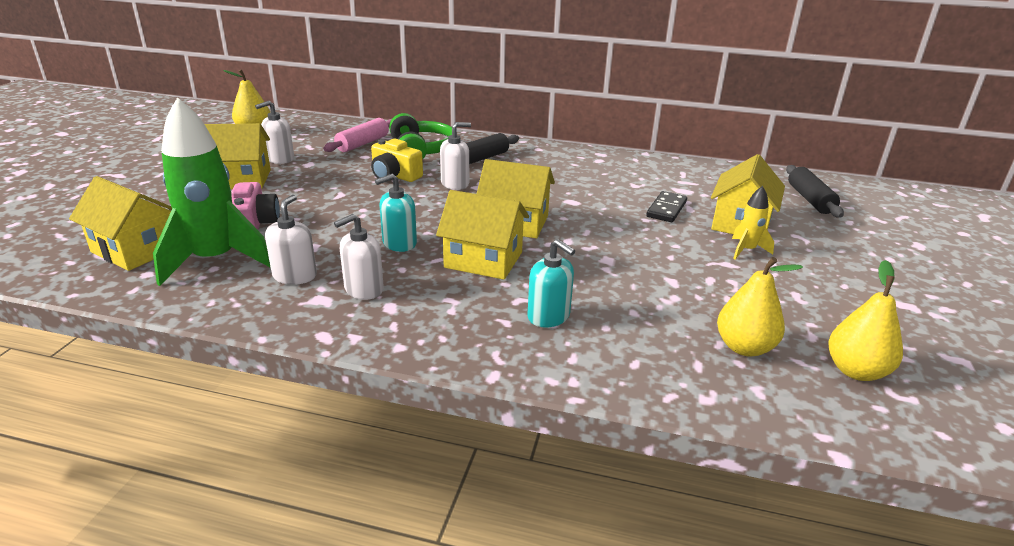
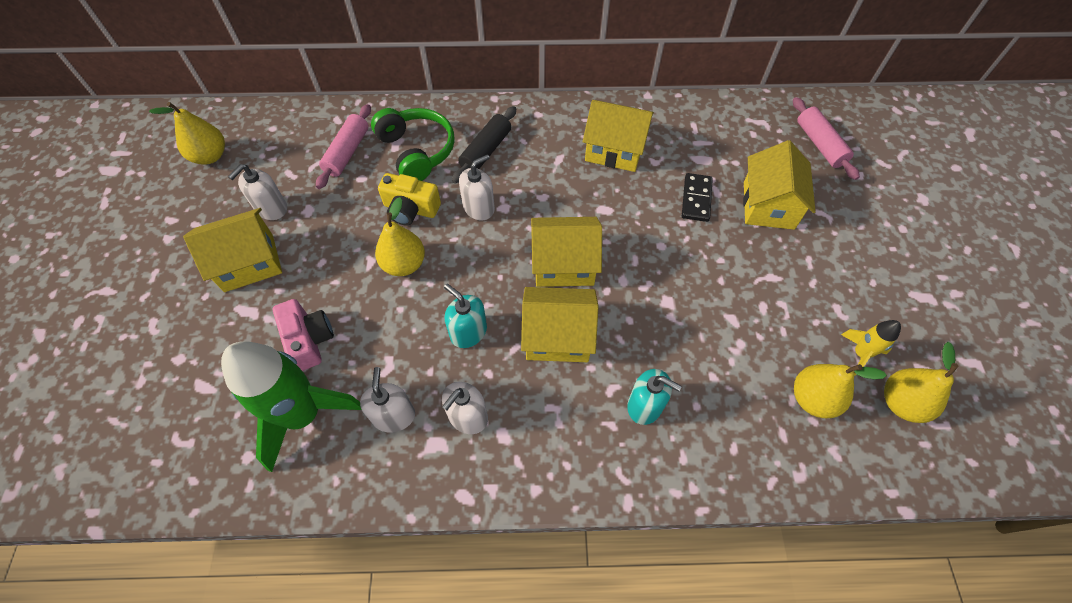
camera: 15 degrees left, 30 degrees up
yellow house [69,176,172,271] -> yellow house moved to [583,100,654,172]
turquoise soap dispenser [375,174,417,252] -> turquoise soap dispenser turned 90 degrees clockwise [444,284,487,348]
yellow rocket [732,186,774,260] -> yellow rocket moved to [841,320,901,376]
black rolling pin [786,165,844,218] -> pink rolling pin [793,97,860,180]
none -> yellow pear [375,197,425,276]

